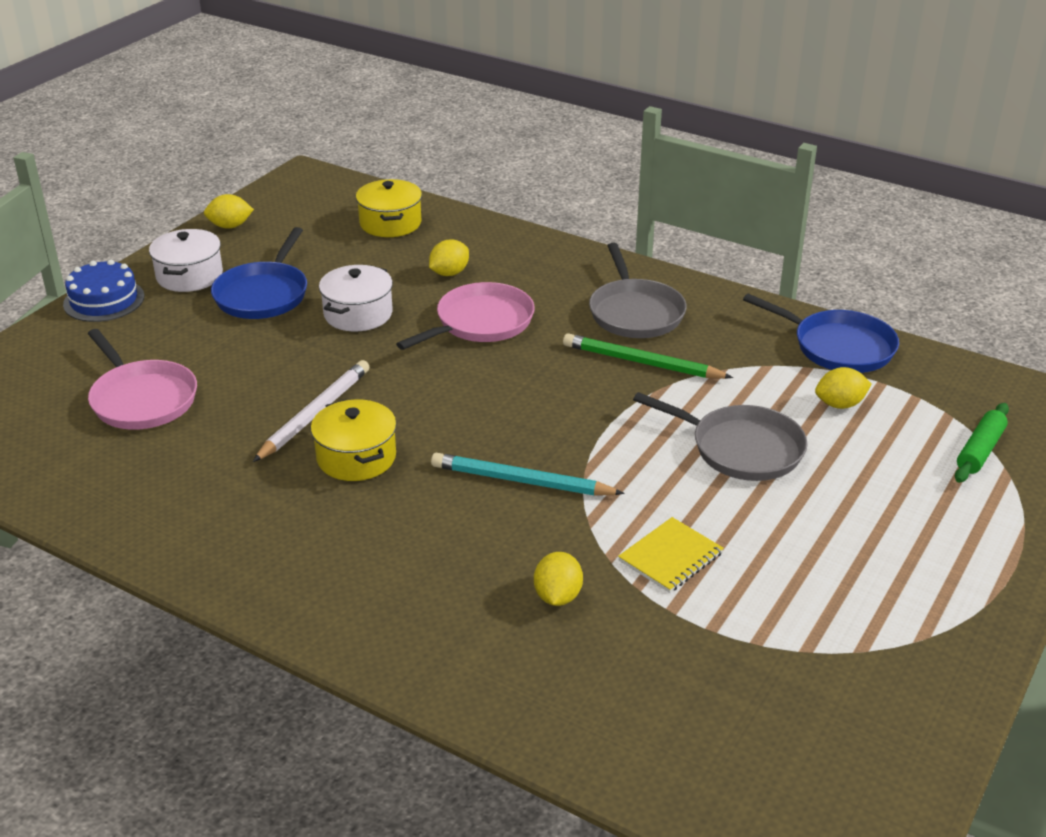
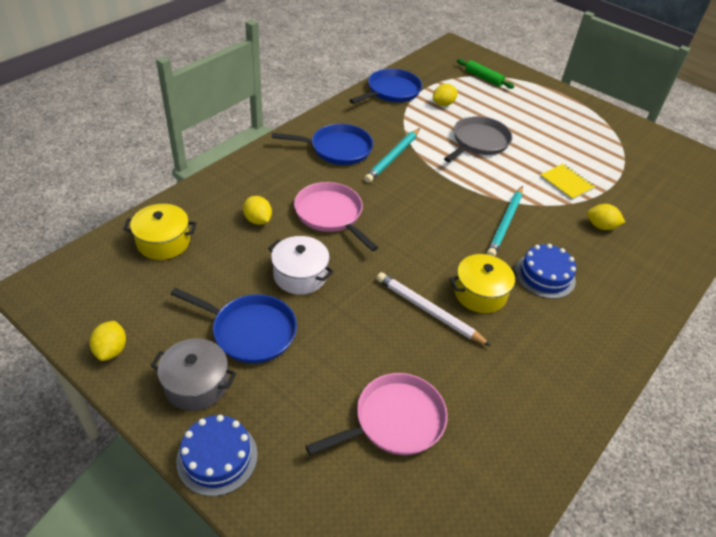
camera: 85 degrees left, 10 degrees up
white pot [149,229,223,292] -> grey pot [151,338,236,411]
green pencil [563,333,733,379] -> turquoise pencil [364,128,420,183]
grey pan [589,243,687,338] -> blue pan [272,124,373,165]
yellow lemon [815,367,872,409] -> yellow lemon turned 60 degrees clockwise [433,84,458,106]
none -> blue cake [515,244,576,299]

